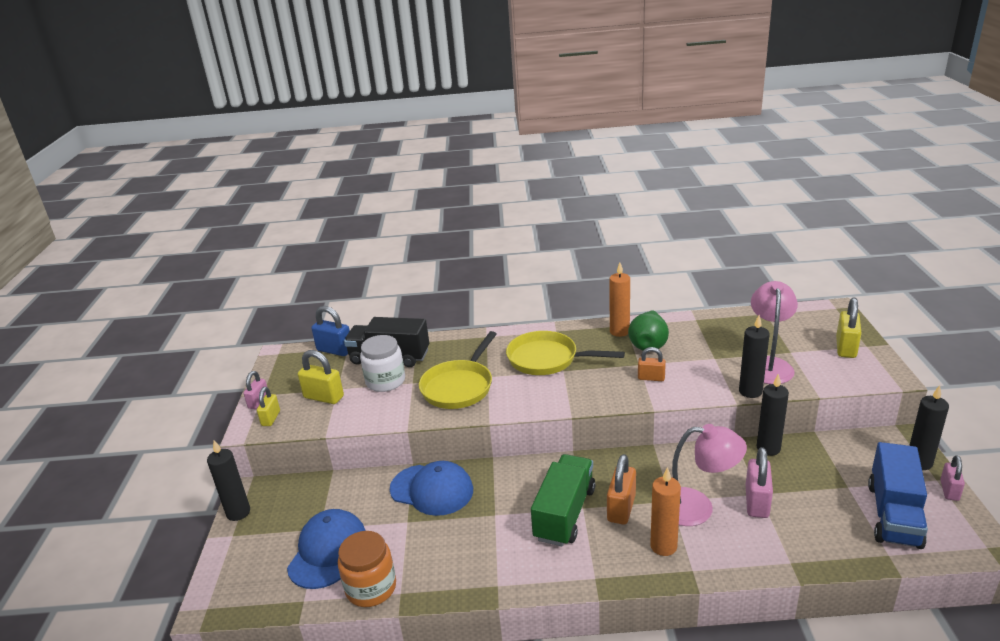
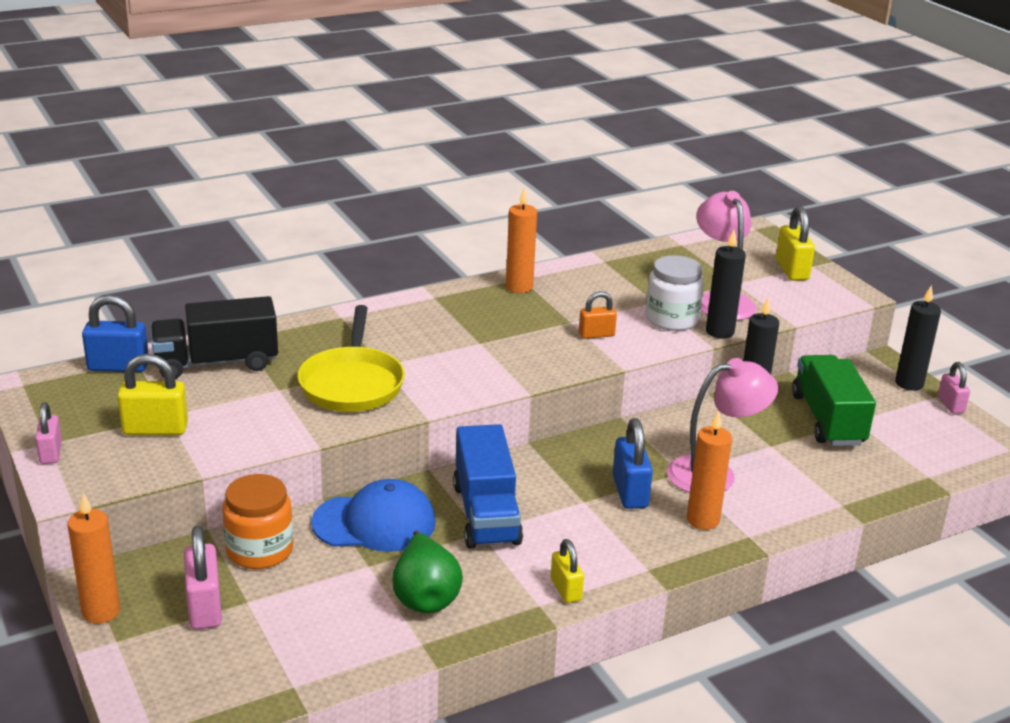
camera: 30 degrees left, 0 degrees up
black candle [207,440,250,521] -> orange candle [68,493,120,624]
yellow padlock [257,387,280,426] -> yellow padlock moved to [551,539,584,603]
blue cap [287,509,366,589] -> none
orange jar [338,531,396,607] -> orange jar moved to [222,474,293,569]
white jar [360,335,405,392] -> white jar moved to [645,255,704,331]
yellow pan [506,331,625,375] -> none
green truck [531,454,596,546] -> green truck moved to [792,355,876,446]
orange padlock [607,454,636,525] -> blue padlock [613,418,653,509]
green pear [628,311,669,351] -> green pear moved to [392,530,463,613]
pink padlock [746,447,773,518] -> pink padlock moved to [184,526,222,630]
blue truck [868,442,928,549] -> blue truck moved to [453,424,523,548]

